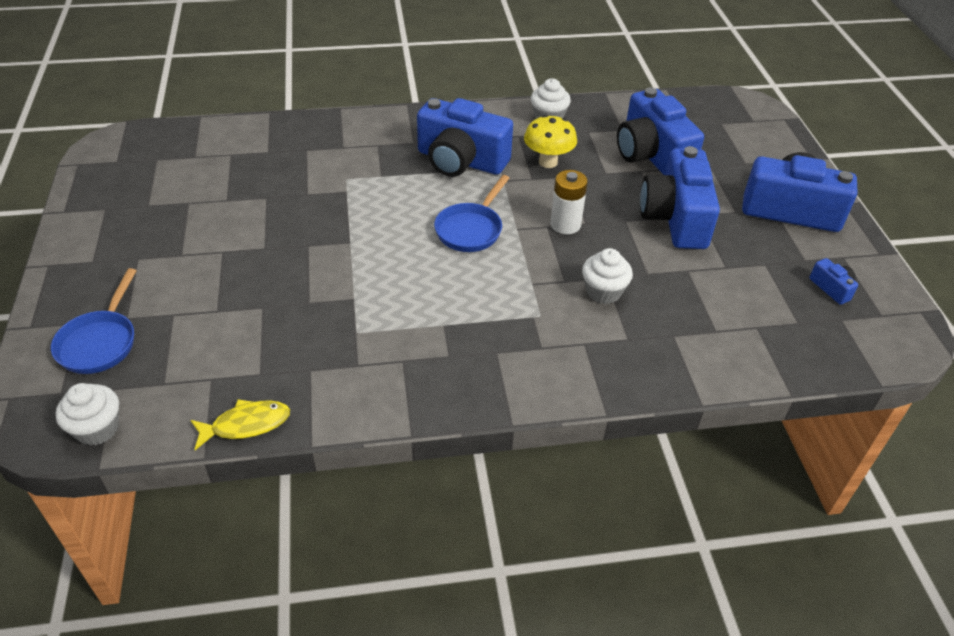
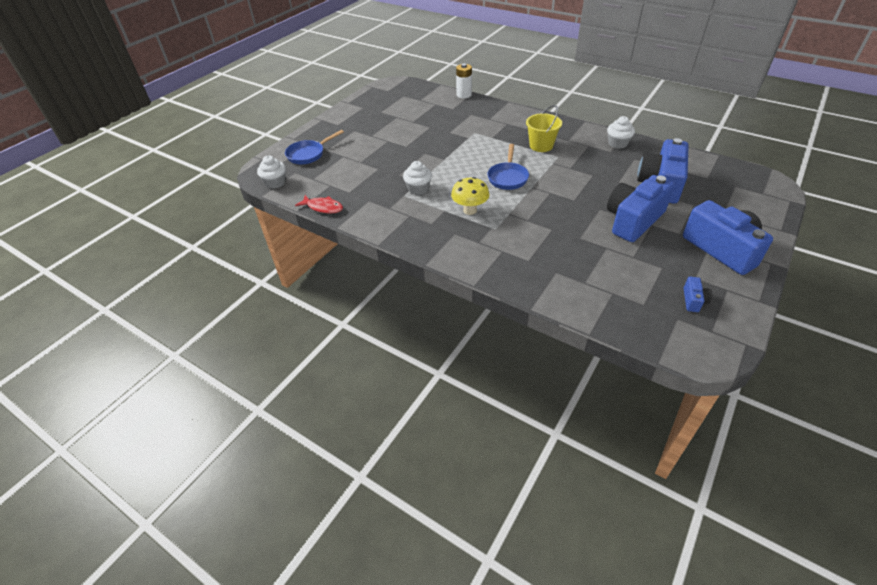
camera: 45 degrees right, 0 degrees up
yellow fish [191,399,290,450] -> red fish [295,195,343,214]
blue camera [417,98,513,177] -> yellow bucket [526,105,562,152]
blue pan [434,175,509,252] -> blue pan turned 60 degrees counterclockwise [487,144,529,190]
yellow mushroom [524,115,577,168] -> yellow mushroom moved to [451,177,489,215]
white battery [550,170,588,234] -> white battery moved to [456,63,472,98]
white cupcake [582,248,633,304] -> white cupcake moved to [403,161,432,195]

